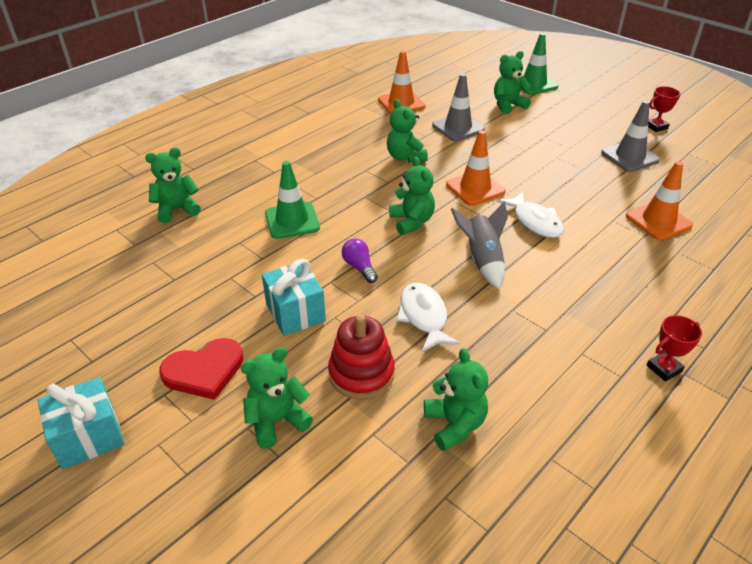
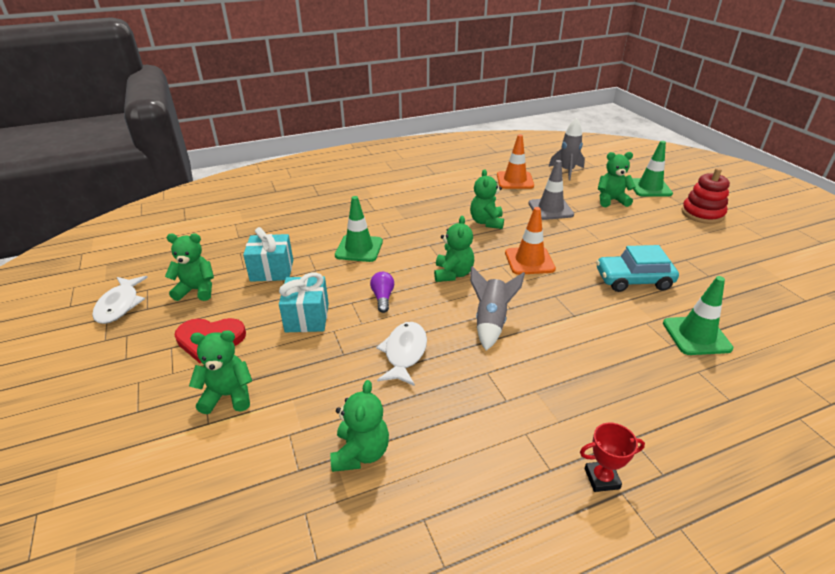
camera: 25 degrees right, 5 degrees down
turquoise gift [38,377,124,469] -> turquoise gift moved to [243,227,293,282]
green teddy bear [145,147,201,223] -> green teddy bear moved to [165,233,214,301]
red stacking toy [328,314,395,399] -> red stacking toy moved to [682,168,730,224]
white fish [497,192,564,238] -> white fish moved to [92,276,148,324]
grey traffic cone [601,101,660,172] -> none
orange traffic cone [626,161,693,240] -> green traffic cone [663,276,733,355]
red trophy [648,86,680,132] -> none
none -> grey rocket [549,118,585,180]
none -> turquoise car [596,245,679,292]

